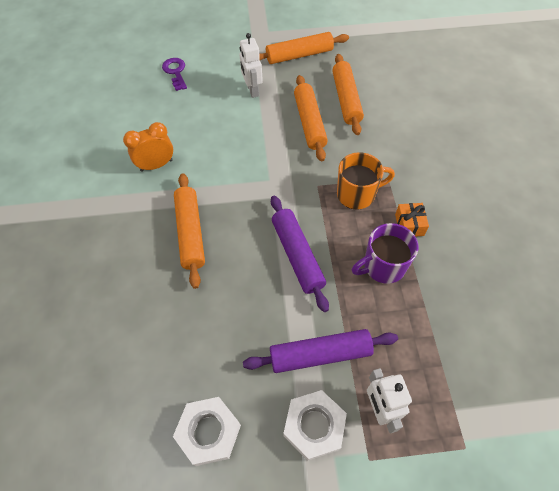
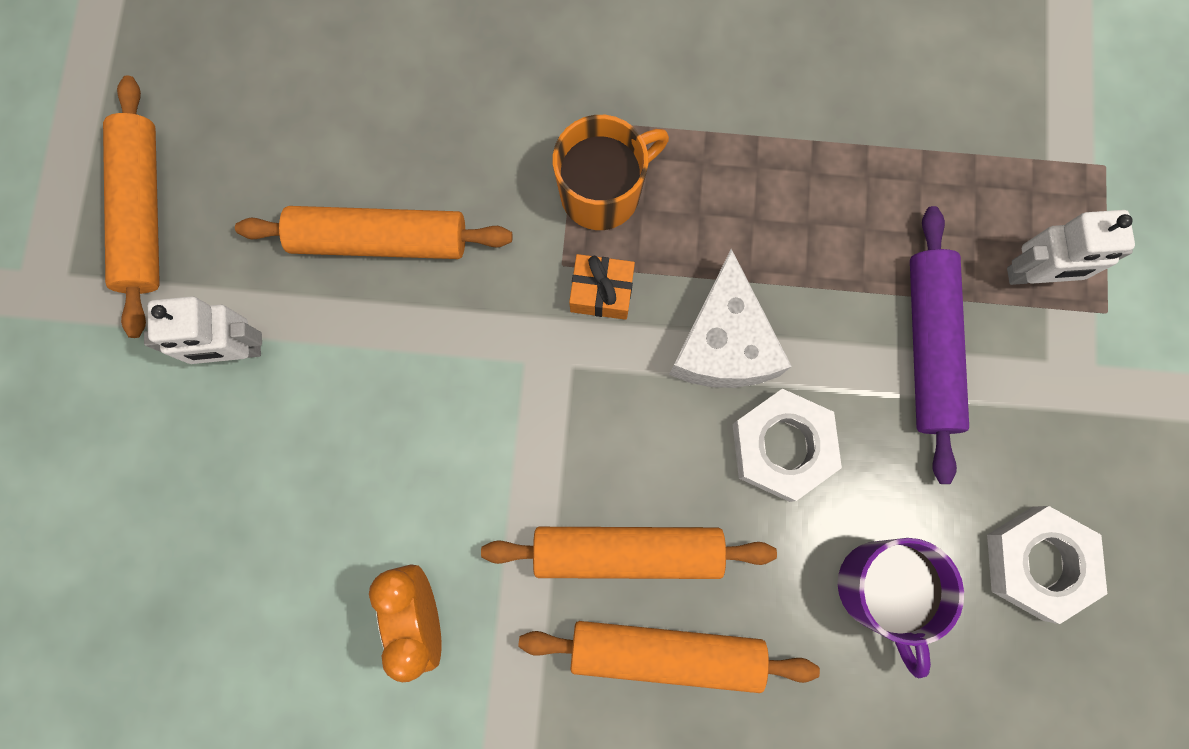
camera: 80 degrees left, 20 degrees up
purple key [162,58,187,91] -> none
purple rolling pin [271,196,329,312] -> white cheese [669,249,792,388]
white nut [283,390,347,461] -> white nut moved to [732,389,842,502]
orange rolling pin [332,54,364,135] -> orange rolling pin moved to [518,621,820,693]
orange mug [337,152,395,210] -> orange mug turned 60 degrees clockwise [553,115,669,230]
purple mug [352,223,418,284] -> purple mug moved to [838,538,964,679]
orange gift [395,203,429,237] -> orange gift moved to [569,254,635,320]

